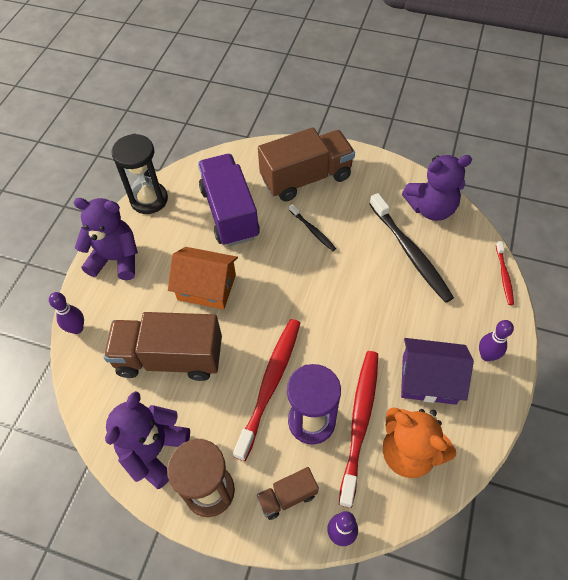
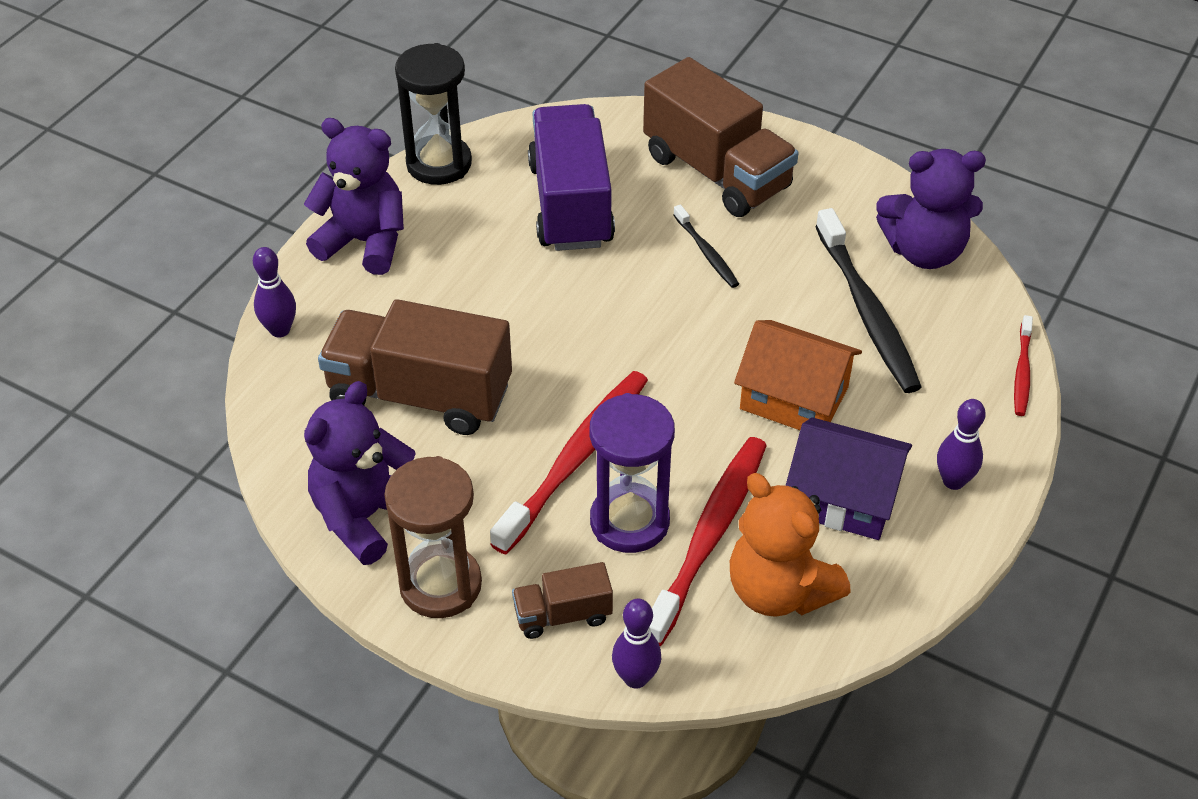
camera: 10 degrees right, 10 degrees down
orange house [168,247,238,310] -> orange house moved to [734,320,862,430]
brown truck [258,127,355,201] -> brown truck turned 60 degrees clockwise [643,57,798,217]

